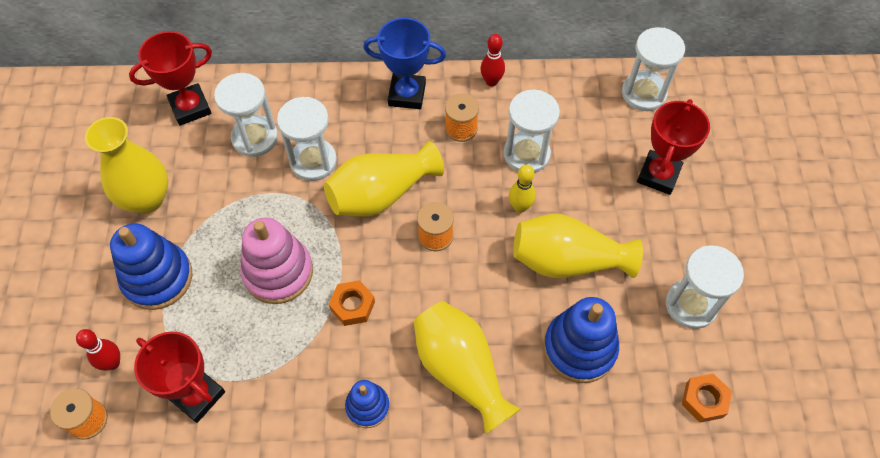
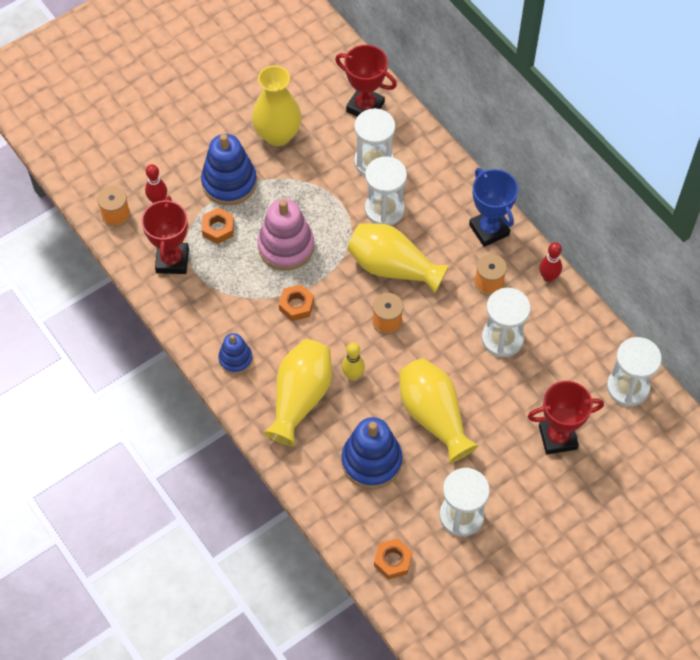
camera: 55 degrees right, 0 degrees up
yellow bowling pin [509,165,536,213] -> yellow bowling pin moved to [342,342,365,380]
none -> orange nut [202,208,234,244]

